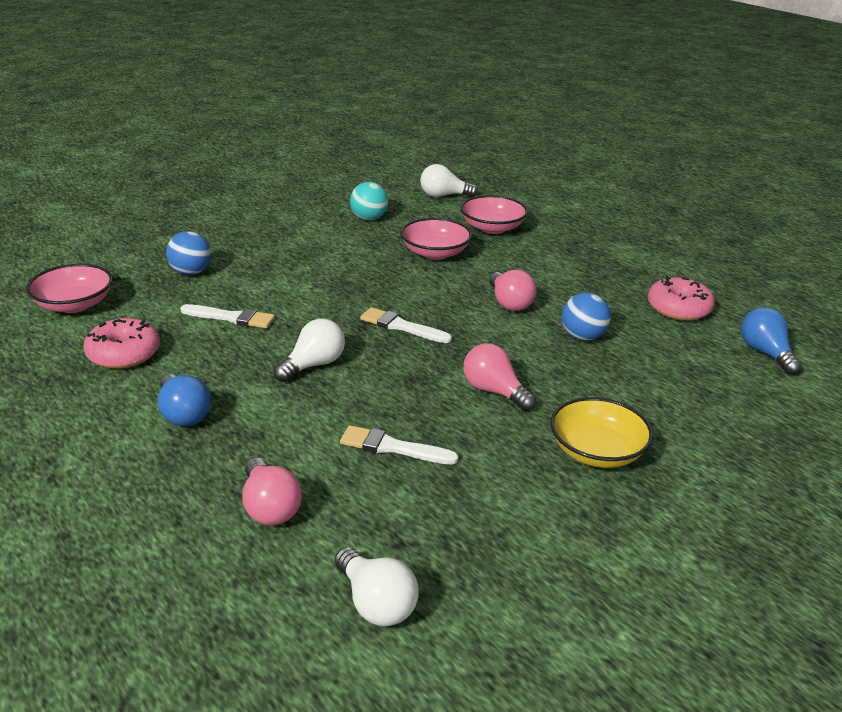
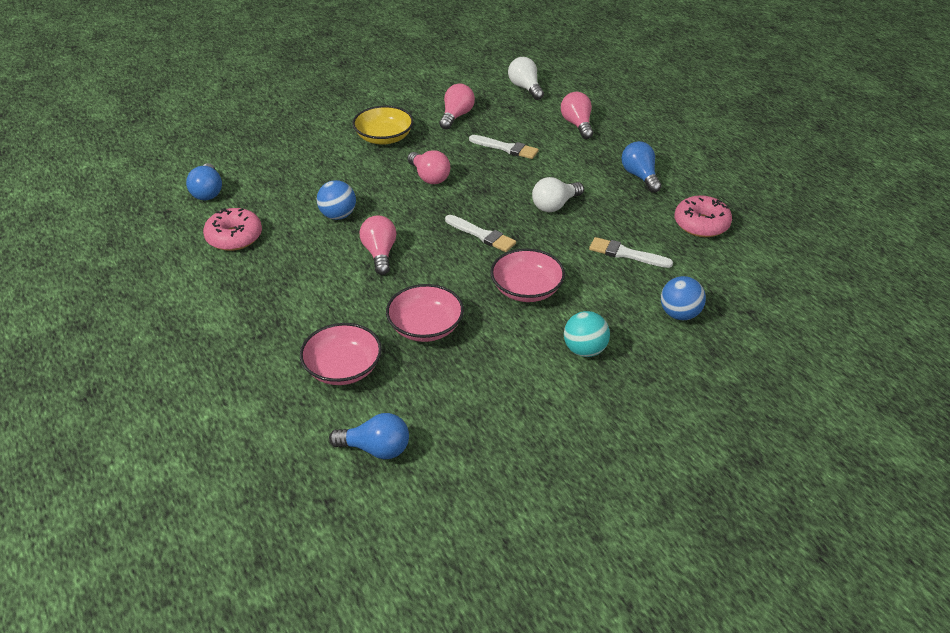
camera: 170 degrees left, 10 degrees up
pink bowl [26,264,113,313] -> pink bowl moved to [490,248,565,302]
turquoise ball [350,182,388,221] -> turquoise ball moved to [564,311,610,357]
white light bulb [420,164,478,197] -> blue light bulb [329,413,409,459]
none -> pink light bulb [439,84,475,129]

